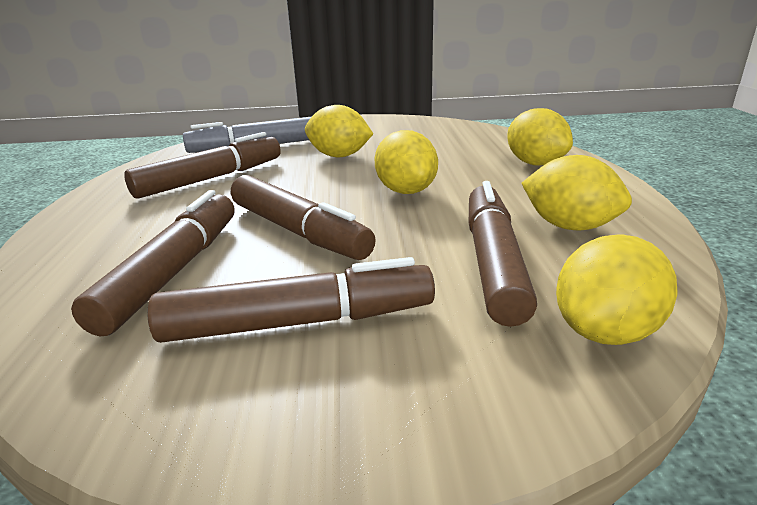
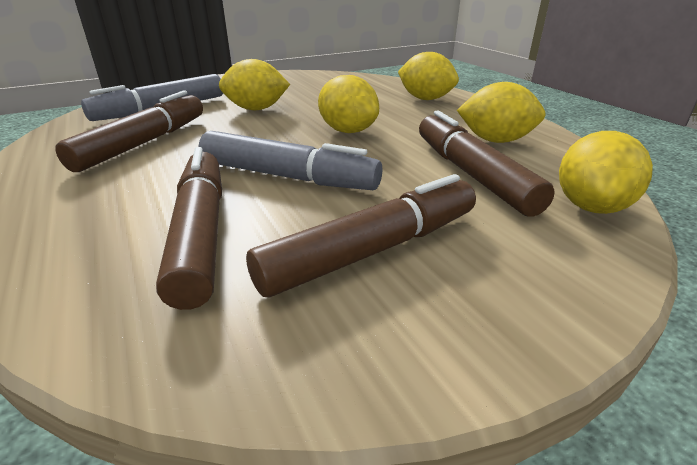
camera: 25 degrees left, 5 degrees up
brown marker [231,175,376,260] -> grey marker [198,131,382,190]

